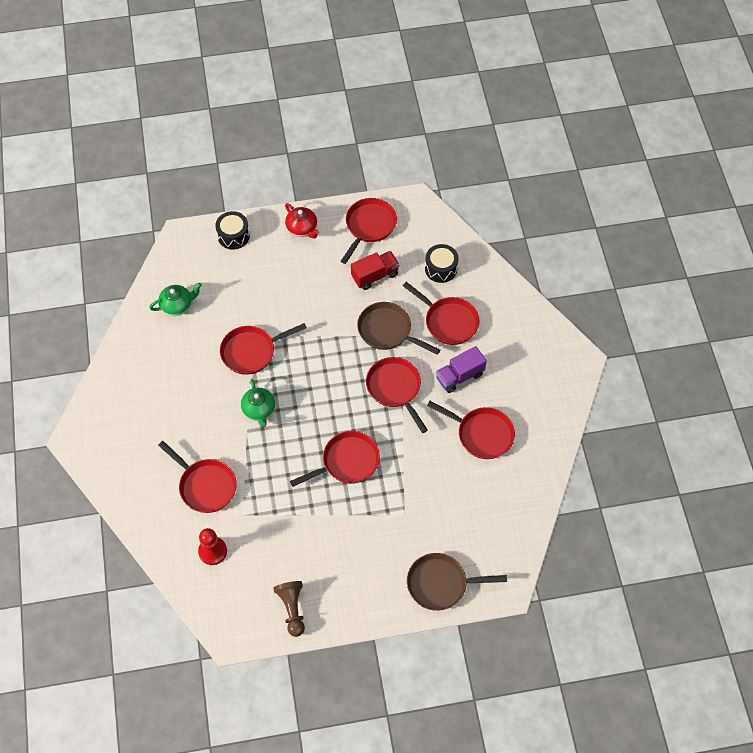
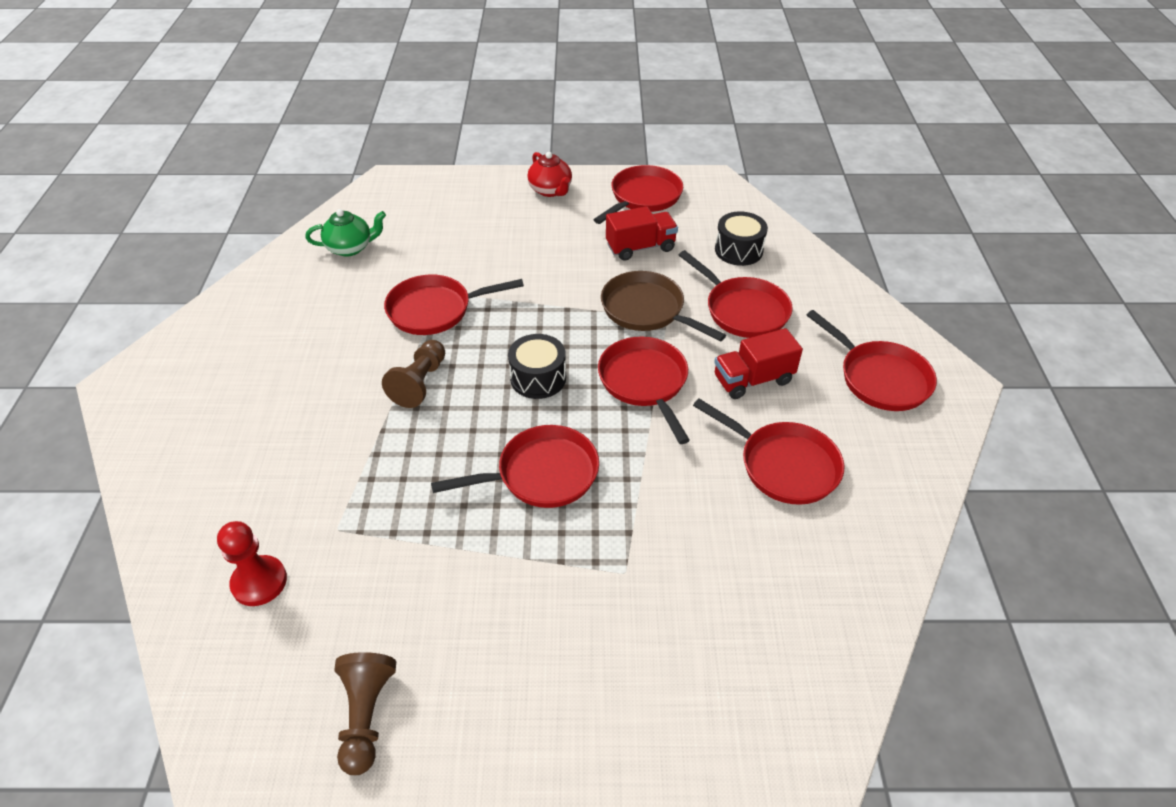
camera: 10 degrees right, 15 degrees down
red pan [158,441,237,513] -> red pan moved to [807,310,937,411]
black drum [215,211,250,249] -> black drum moved to [508,334,566,399]
green teapot [241,379,276,427] -> brown pawn [382,340,445,408]
brown pan [407,553,507,611] -> none
purple truck [436,346,487,393] -> red truck [714,328,803,399]

